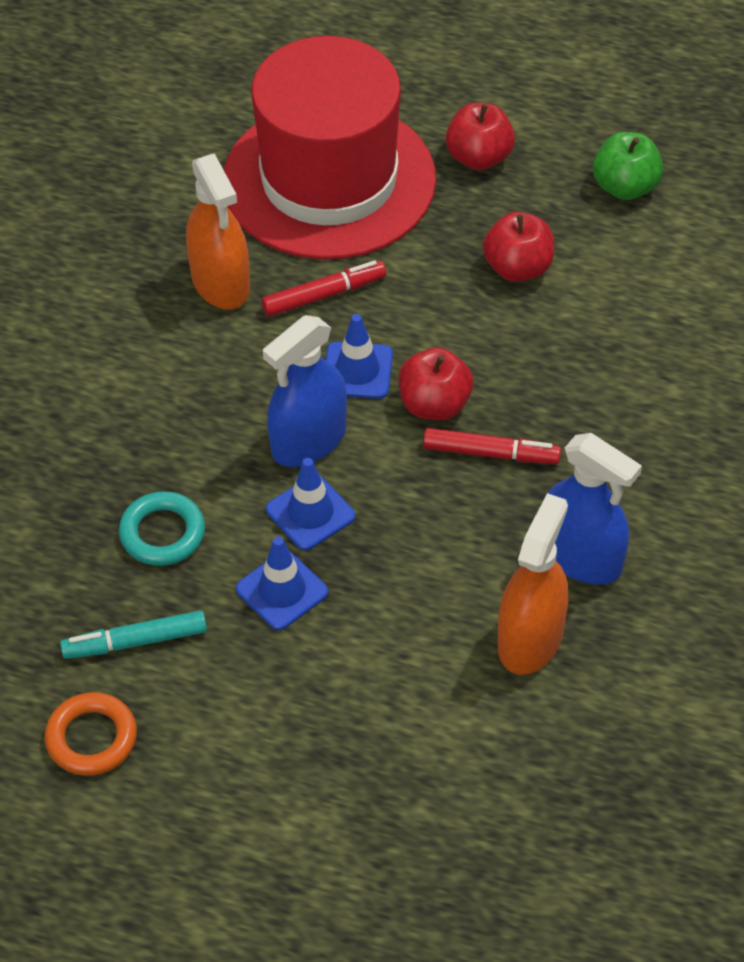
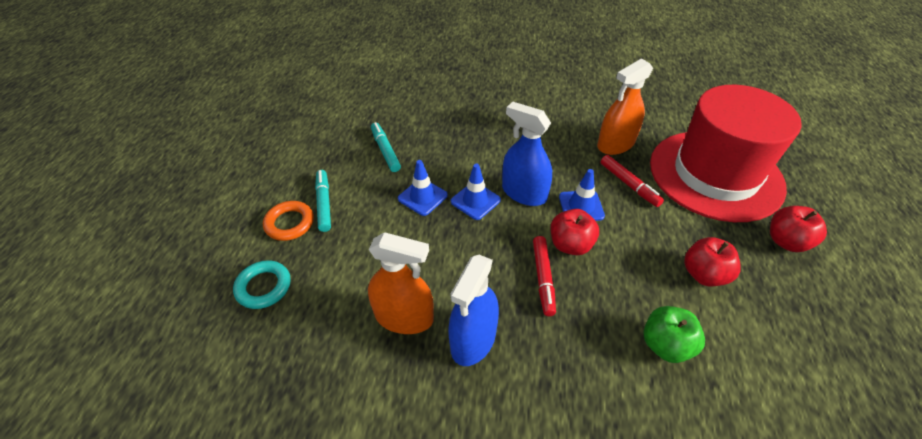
camera: 80 degrees right, 5 degrees down
orange ring [44,692,137,776] -> orange ring moved to [263,201,314,241]
turquoise ring [119,491,205,566] -> turquoise ring moved to [233,260,291,309]
green apple [593,132,663,200] -> green apple moved to [644,306,705,363]
none -> turquoise marker [315,170,331,232]

